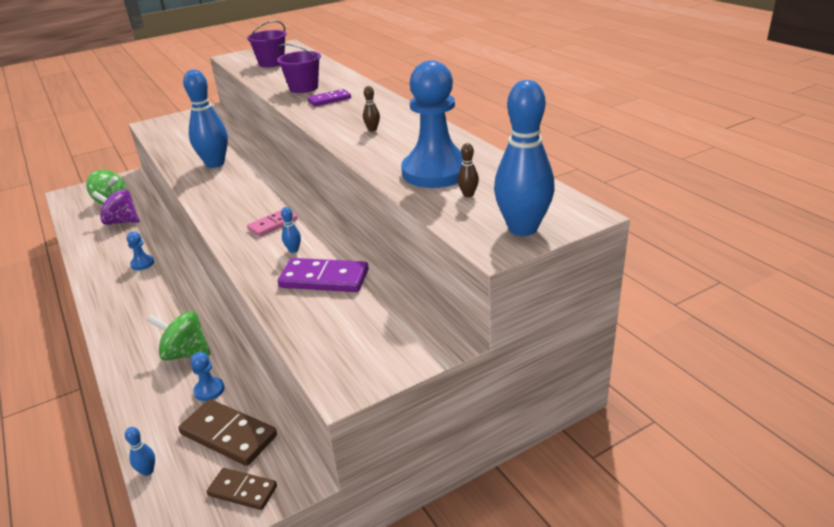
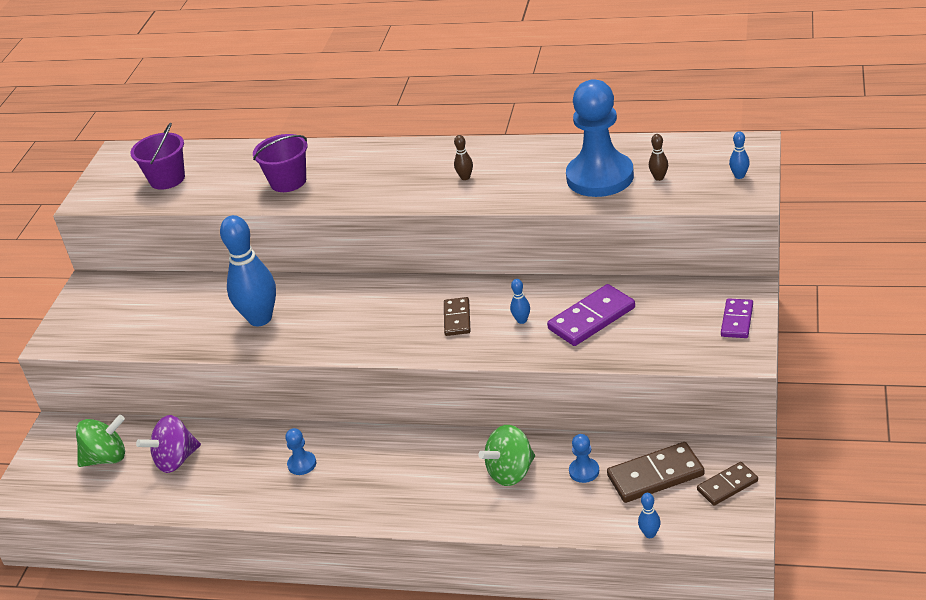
camera: 45 degrees left, 5 degrees up
pink domino [247,210,297,237] -> brown domino [444,297,471,336]
purple domino [308,89,351,107] -> purple domino moved to [721,298,753,338]
blue bowling pin [494,80,555,236] -> blue bowling pin [729,131,750,179], size x0.40

